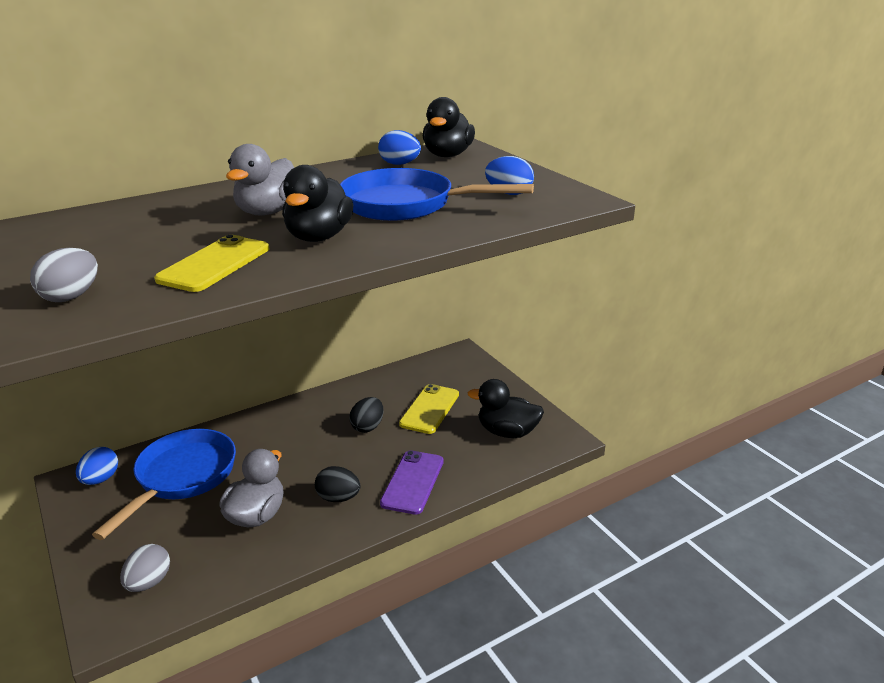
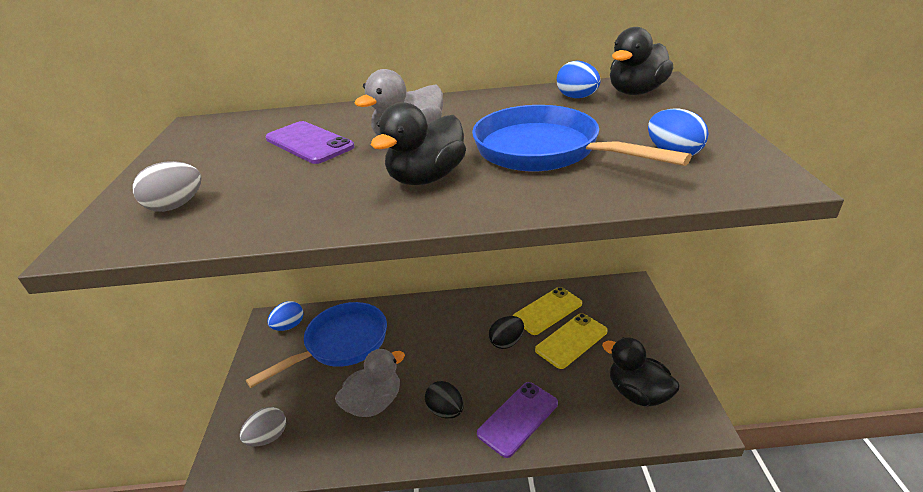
camera: 30 degrees right, 5 degrees up
yellow phone [154,235,270,292] -> yellow phone moved to [513,287,582,335]
none -> purple phone [265,121,355,164]

